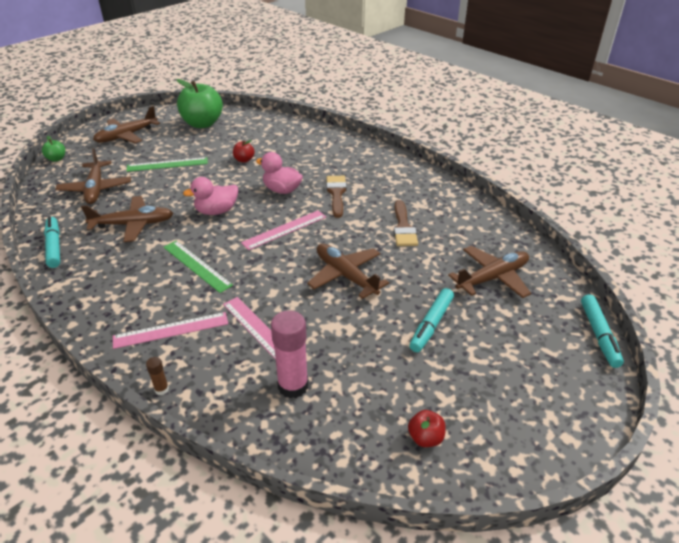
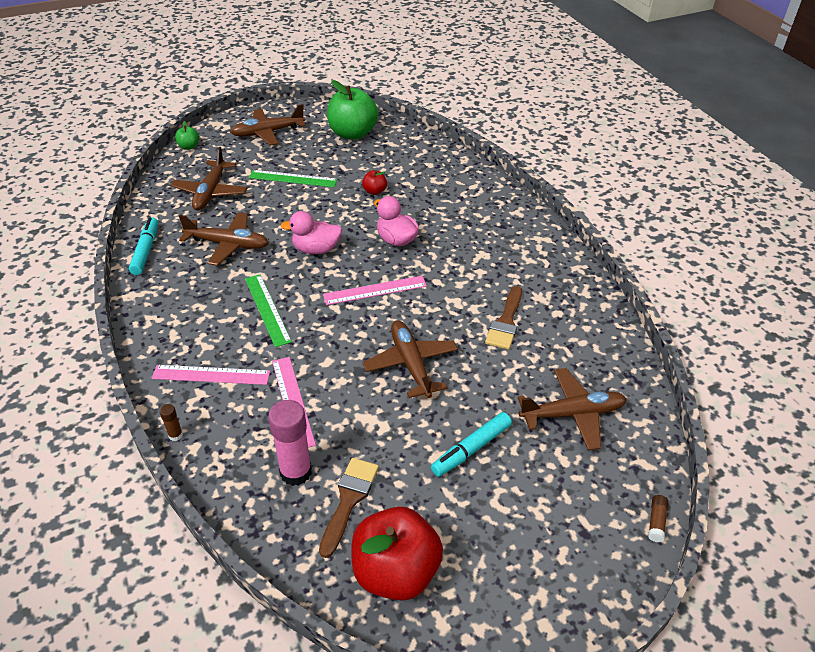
camera: 20 degrees right, 5 degrees up
brown brush [326,176,347,218] -> brown brush moved to [319,458,379,558]
red apple [408,410,446,447] -> red apple [351,507,443,601], size x2.25
turquoise marker [581,294,624,368] -> brown glue stick [648,495,668,542]

